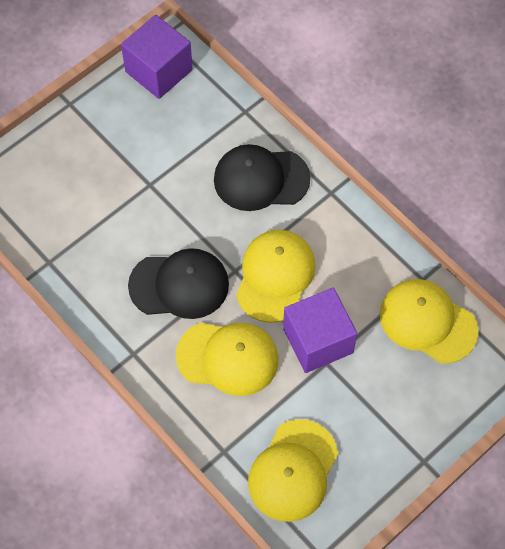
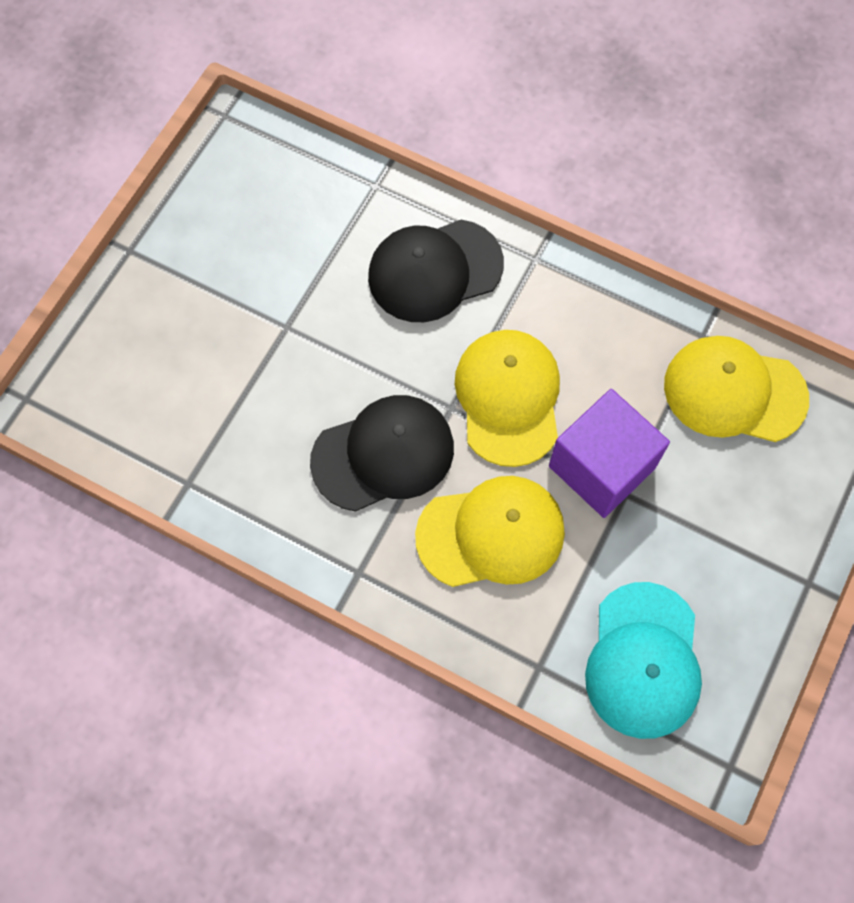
camera: 20 degrees left, 5 degrees up
purple cube [121,15,193,99] -> none
yellow cap [248,419,338,522] -> turquoise cap [585,582,702,739]

